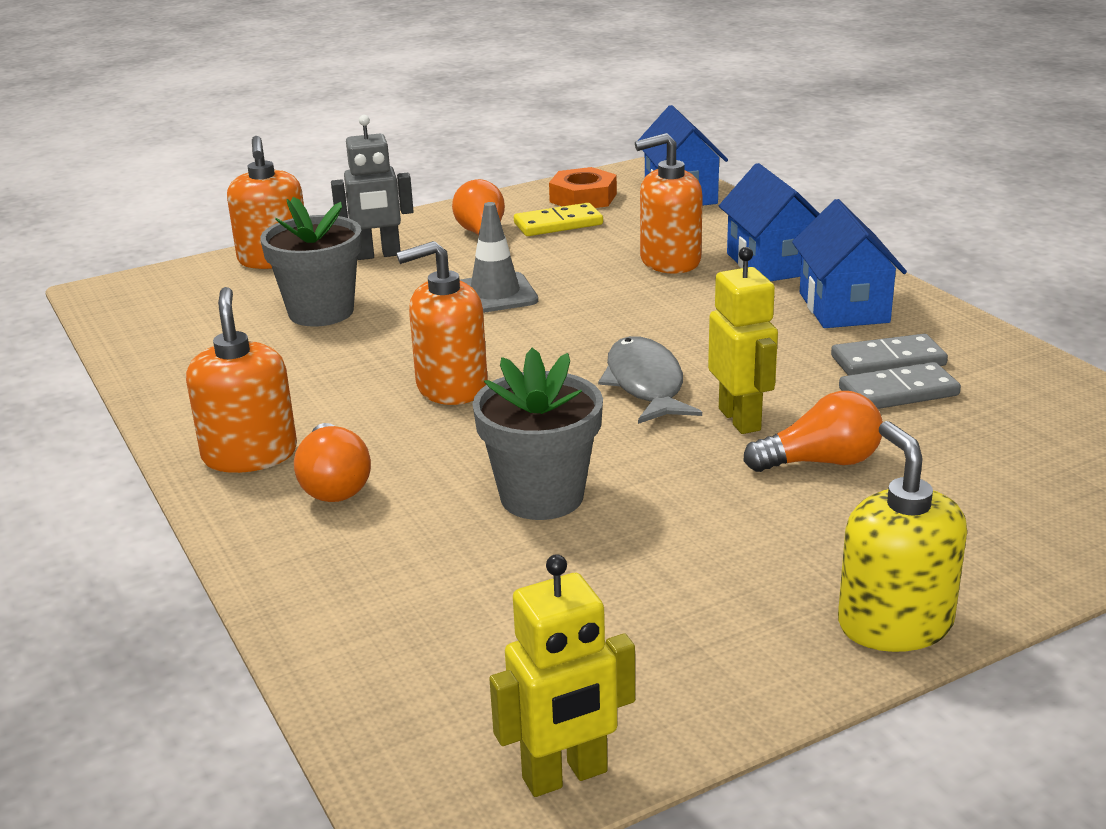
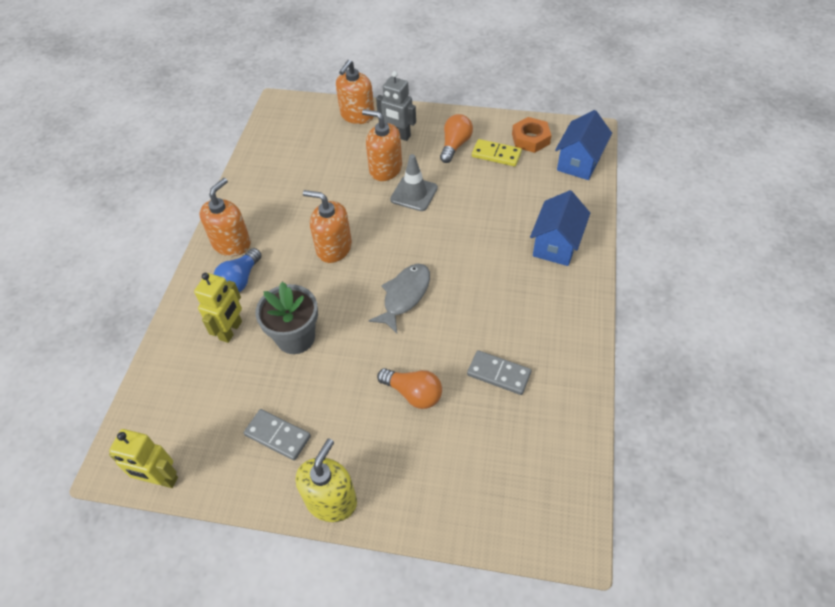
camera: 40 degrees right, 25 degrees up
grey flower pot [260,197,362,327] -> none
orange light bulb [294,423,371,502] -> blue light bulb [213,248,262,292]
orange soap dispenser [635,133,703,274] -> orange soap dispenser moved to [362,109,402,181]
yellow robot [708,247,778,434] -> yellow robot moved to [194,273,242,343]
blue house [792,199,907,328] -> none
grey domino [831,334,948,375] -> grey domino moved to [244,409,311,461]

